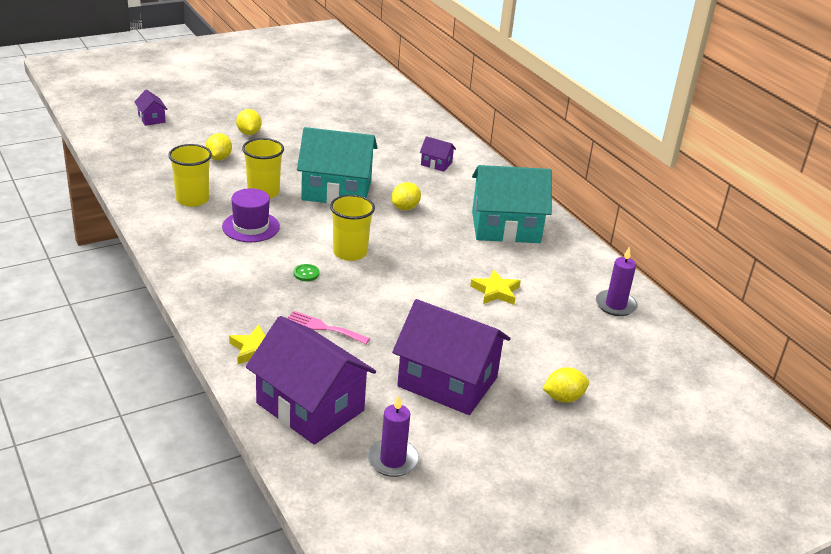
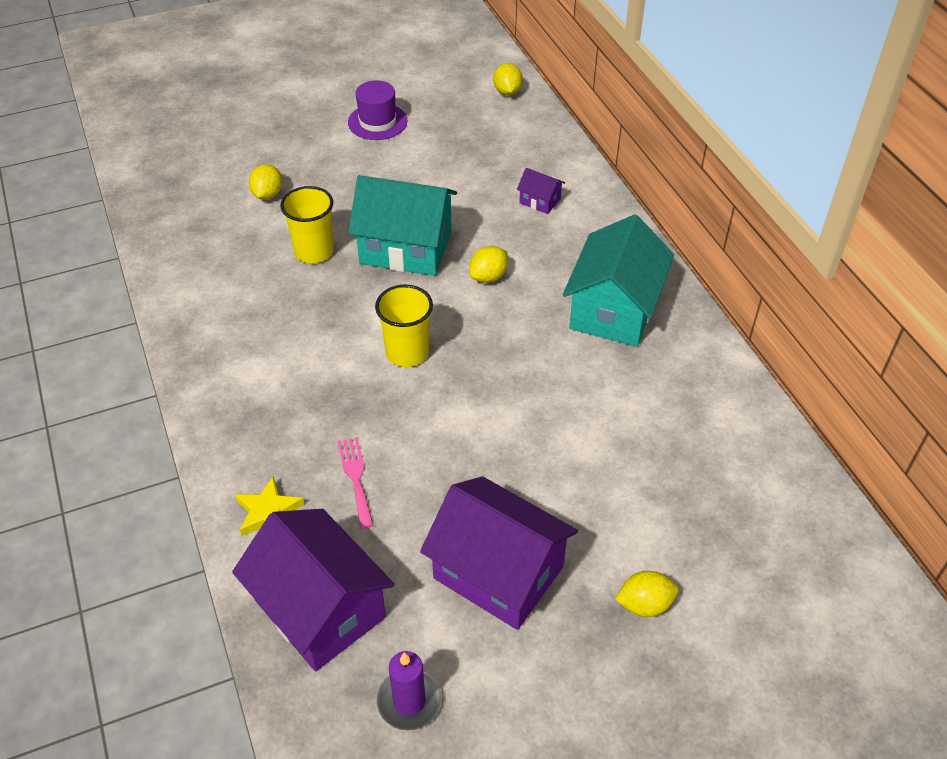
camera: 10 degrees right, 15 degrees up
purple house [134,89,168,126] -> none
yellow cup [168,144,212,207] -> none
purple hat [222,188,280,242] -> purple hat moved to [348,80,408,140]
yellow lemon [236,109,262,135] -> yellow lemon moved to [493,63,523,95]
pink fork [287,311,370,344] -> pink fork turned 45 degrees clockwise [338,437,374,529]
green button [293,264,320,281] -> none
yellow star [470,270,521,305] -> none
turquoise house [472,165,552,243] -> turquoise house turned 75 degrees counterclockwise [563,214,674,347]
purple candle [596,247,638,316] -> none

